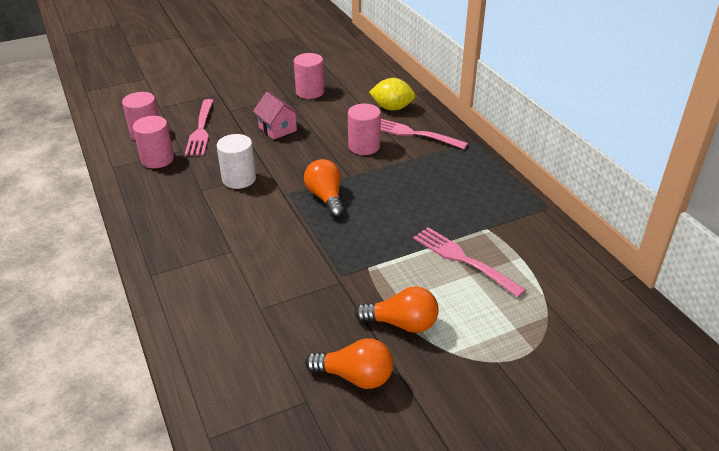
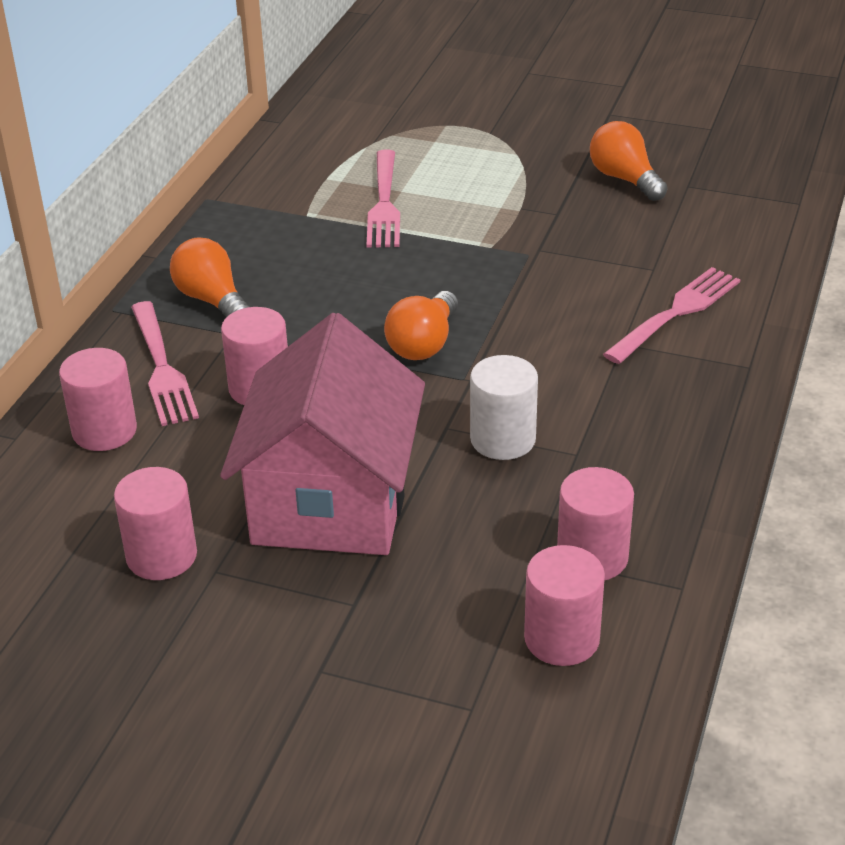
camera: 135 degrees left, 0 degrees up
pink fork [185,99,213,156] -> pink fork moved to [603,267,740,364]
pink house [253,92,300,140] -> pink house [220,313,425,555], size x2.26
orange light bulb [355,287,439,333] -> orange light bulb moved to [170,237,249,317]
yellow lemon [369,78,415,111] -> pink cylinder [59,348,137,451]

